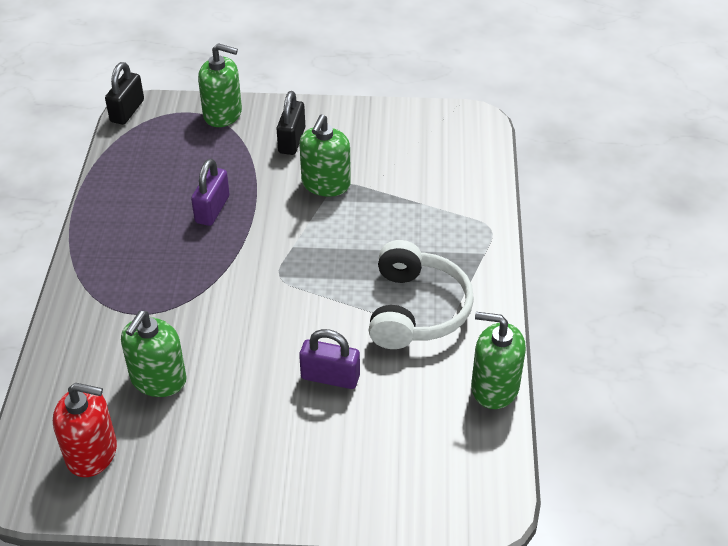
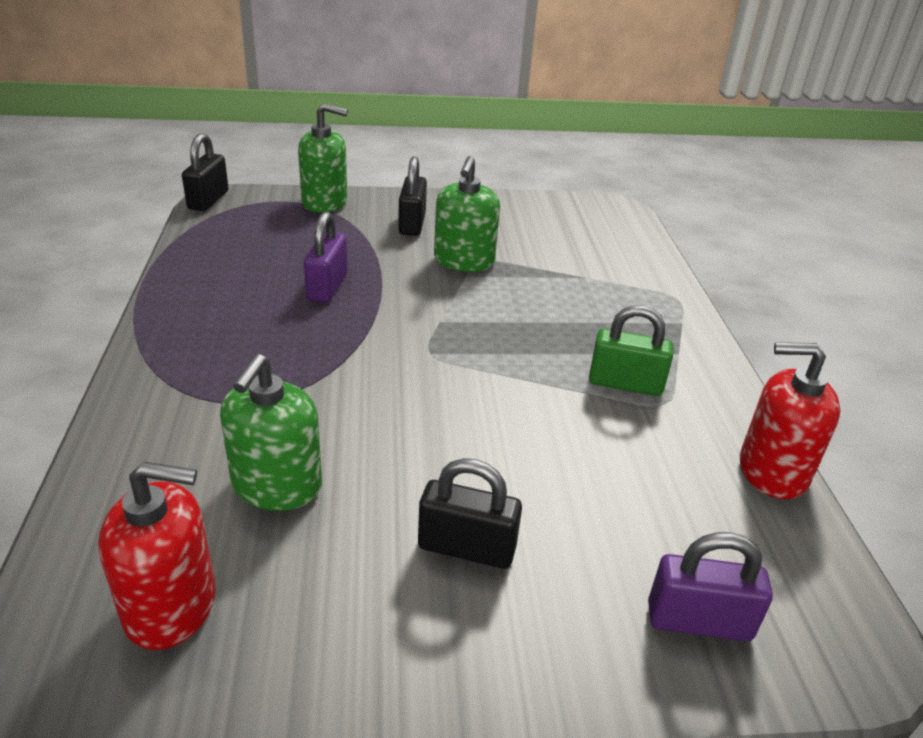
camera: 10 degrees left, 10 degrees down
purple padlock [299,329,360,389] -> purple padlock moved to [648,532,773,641]
white headphones [369,240,474,349] -> green padlock [589,306,673,396]
green soap dispenser [471,312,526,409] -> red soap dispenser [740,342,840,499]
none -> black padlock [418,458,522,569]

